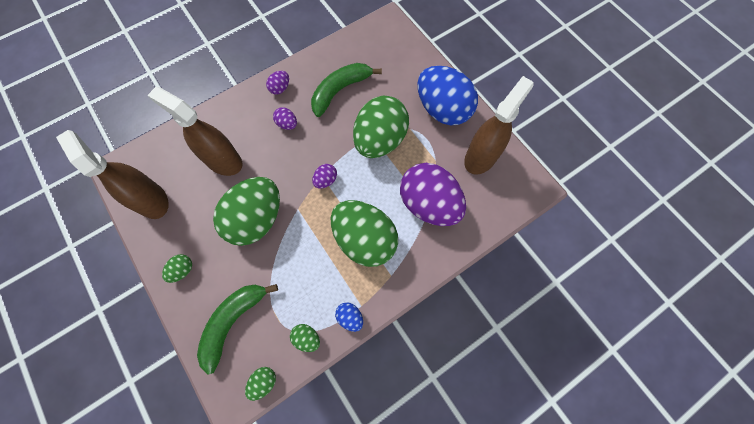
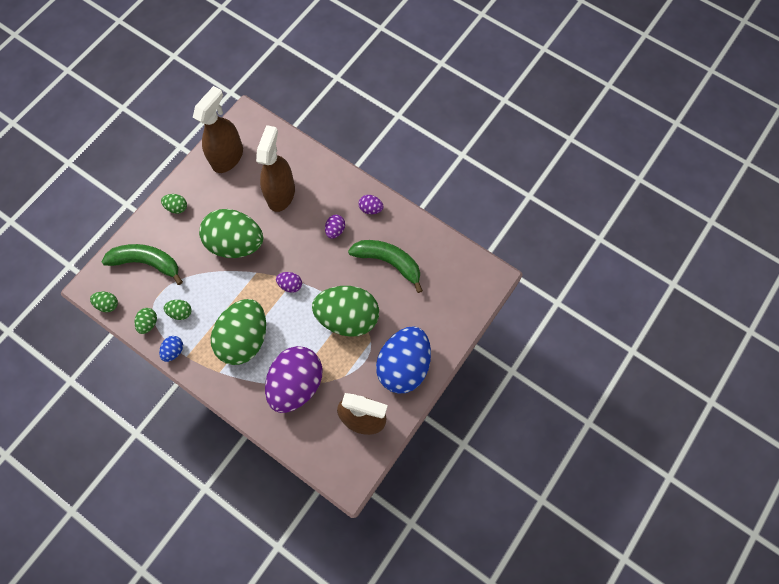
camera: 70 degrees right, 0 degrees up
none -> green egg [164,300,192,320]

